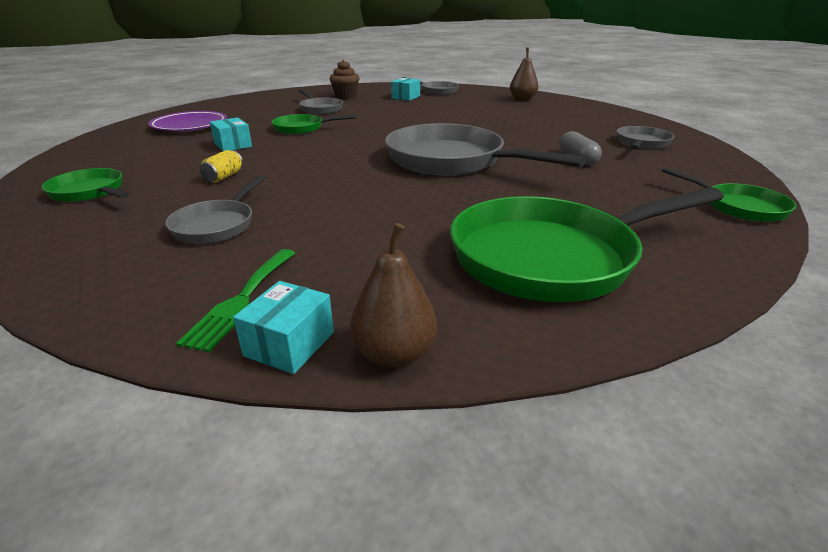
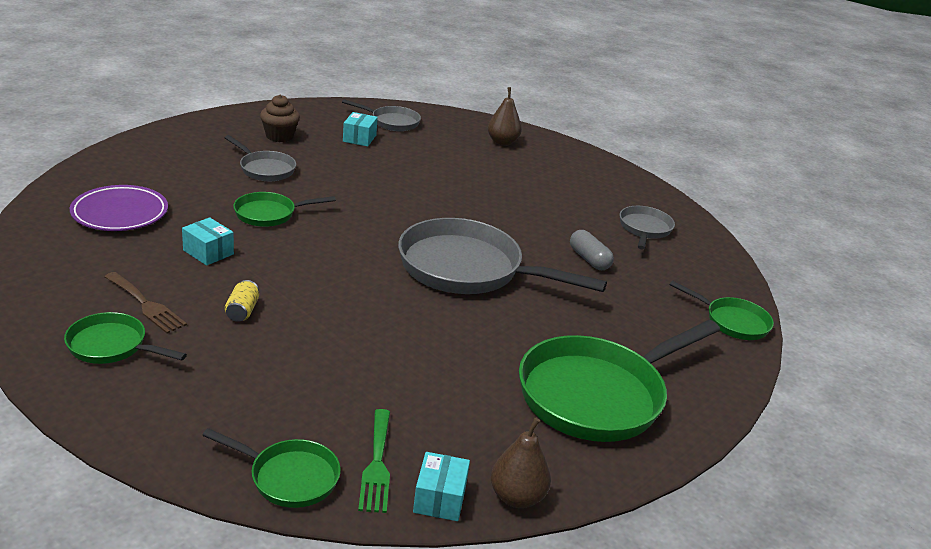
camera: 20 degrees left, 0 degrees up
grey pan [165,176,265,244] -> none
none -> brown fork [105,272,187,334]
none -> green pan [203,428,341,508]

